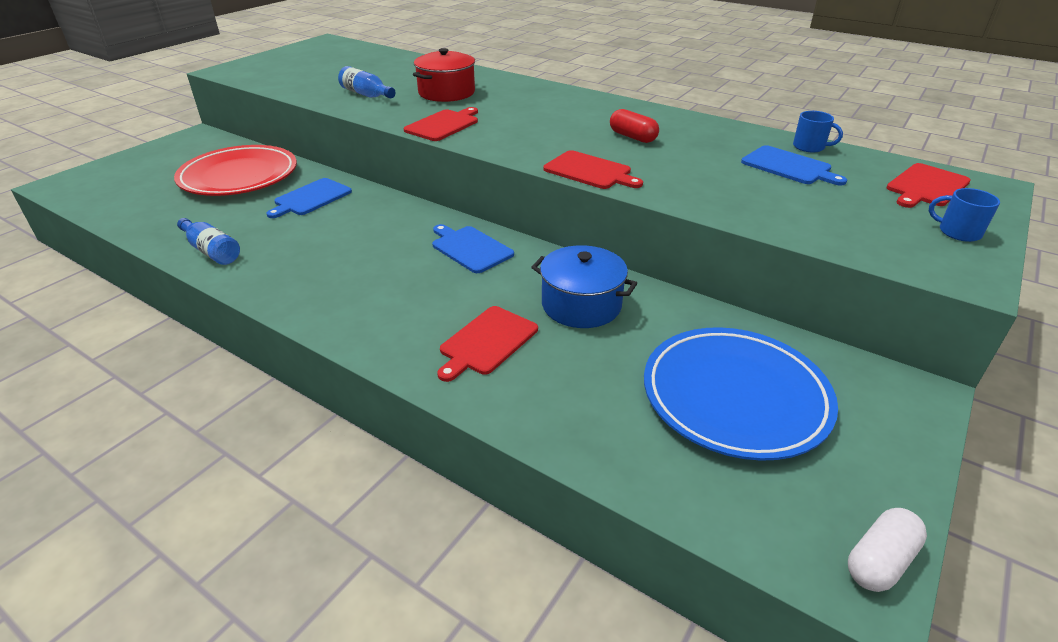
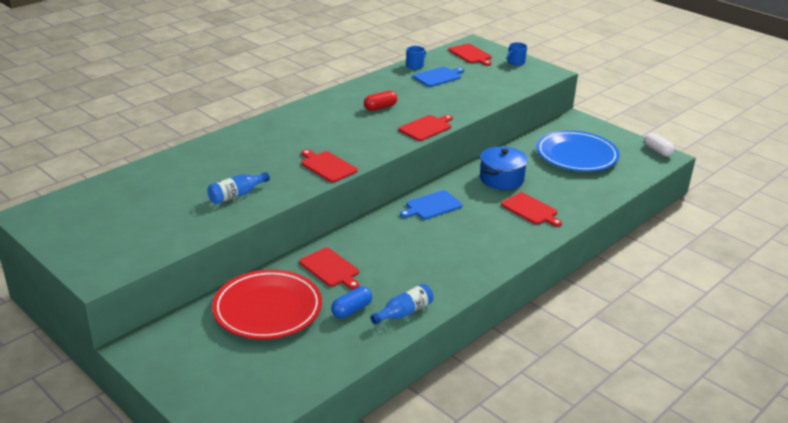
camera: 80 degrees left, 5 degrees down
blue cutting board [266,178,352,218] -> red cutting board [299,248,360,290]
red pot [413,48,475,102] -> none
none -> blue capsule [331,287,372,318]

